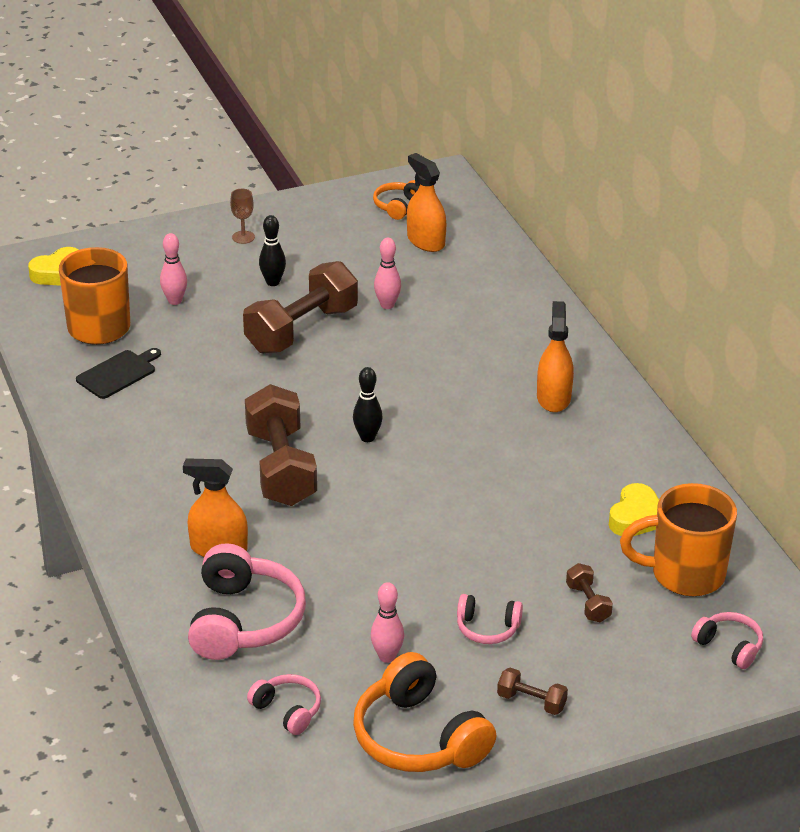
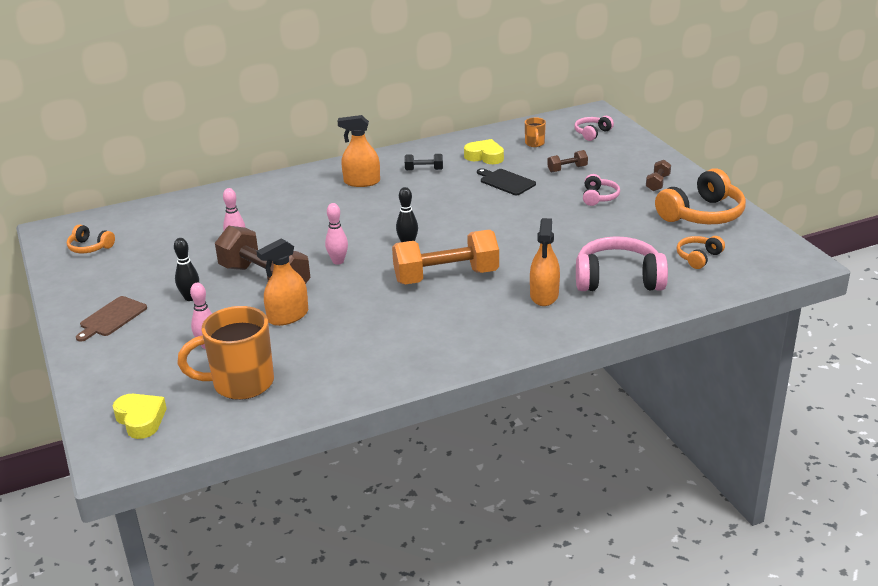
camera: 90 degrees left, 5 degrees down
black cutting board [76,348,161,399] -> black cutting board moved to [477,168,536,195]
brown goblet [230,189,255,244] -> brown cutting board [76,296,147,342]
brown dumbbell [245,384,317,506] -> orange dumbbell [392,230,499,285]
pink headphones [247,674,321,735] -> orange headphones [677,236,725,269]
pink bowling pin [371,582,404,663] -> pink bowling pin moved to [325,203,348,265]
orange spray bottle [407,153,446,252] -> orange spray bottle moved to [256,238,308,326]
orange mug [620,483,737,596] -> orange mug [525,117,546,147], size x0.46
none -> black dumbbell [405,154,443,171]

